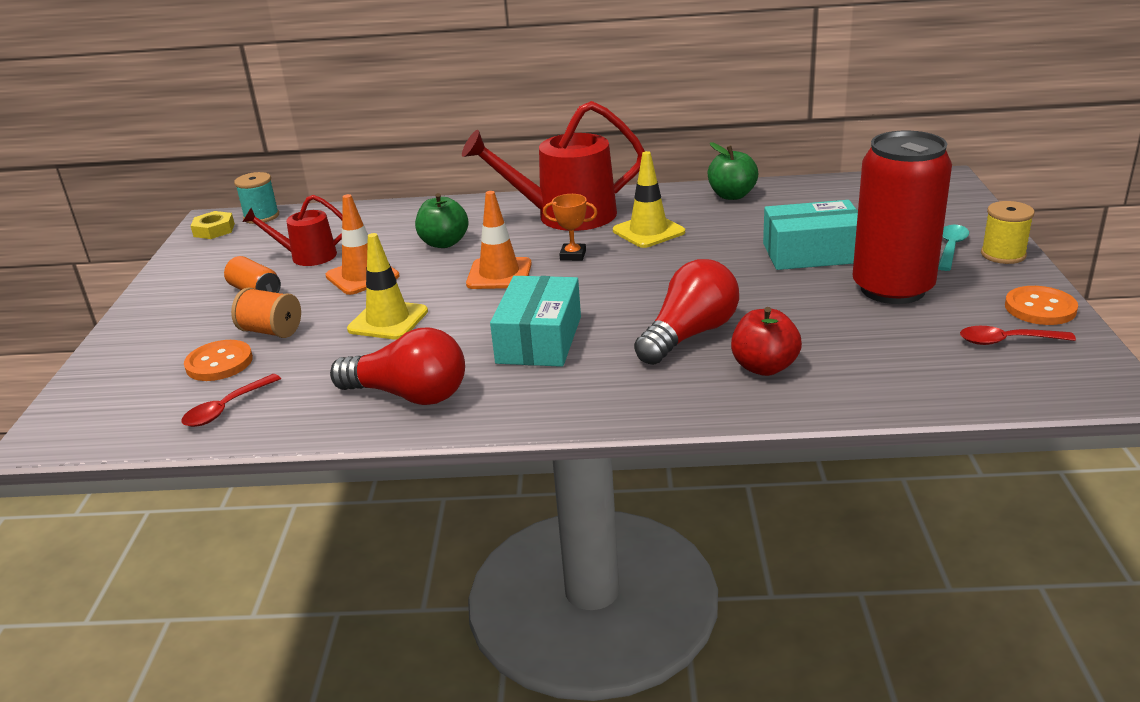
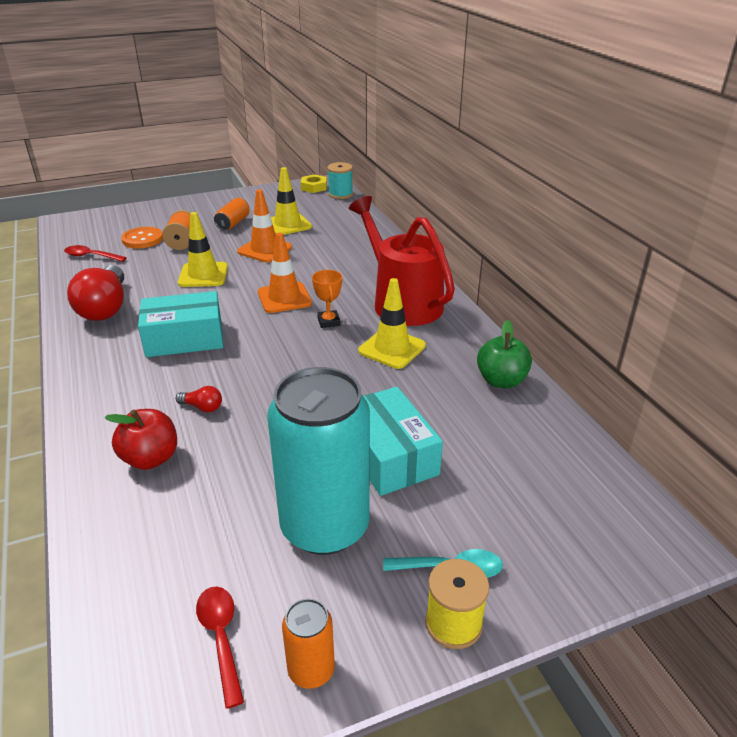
camera: 65 degrees right, 5 degrees up
red watering can [243,195,342,266] -> yellow traffic cone [271,167,312,235]
green apple [415,193,469,248] -> none
red light bulb [634,259,739,365] -> red light bulb [176,386,222,412], size x0.42
red can [853,131,952,304] -> turquoise can [267,367,370,555]
orange button [1005,286,1078,325] -> orange can [282,598,335,689]

